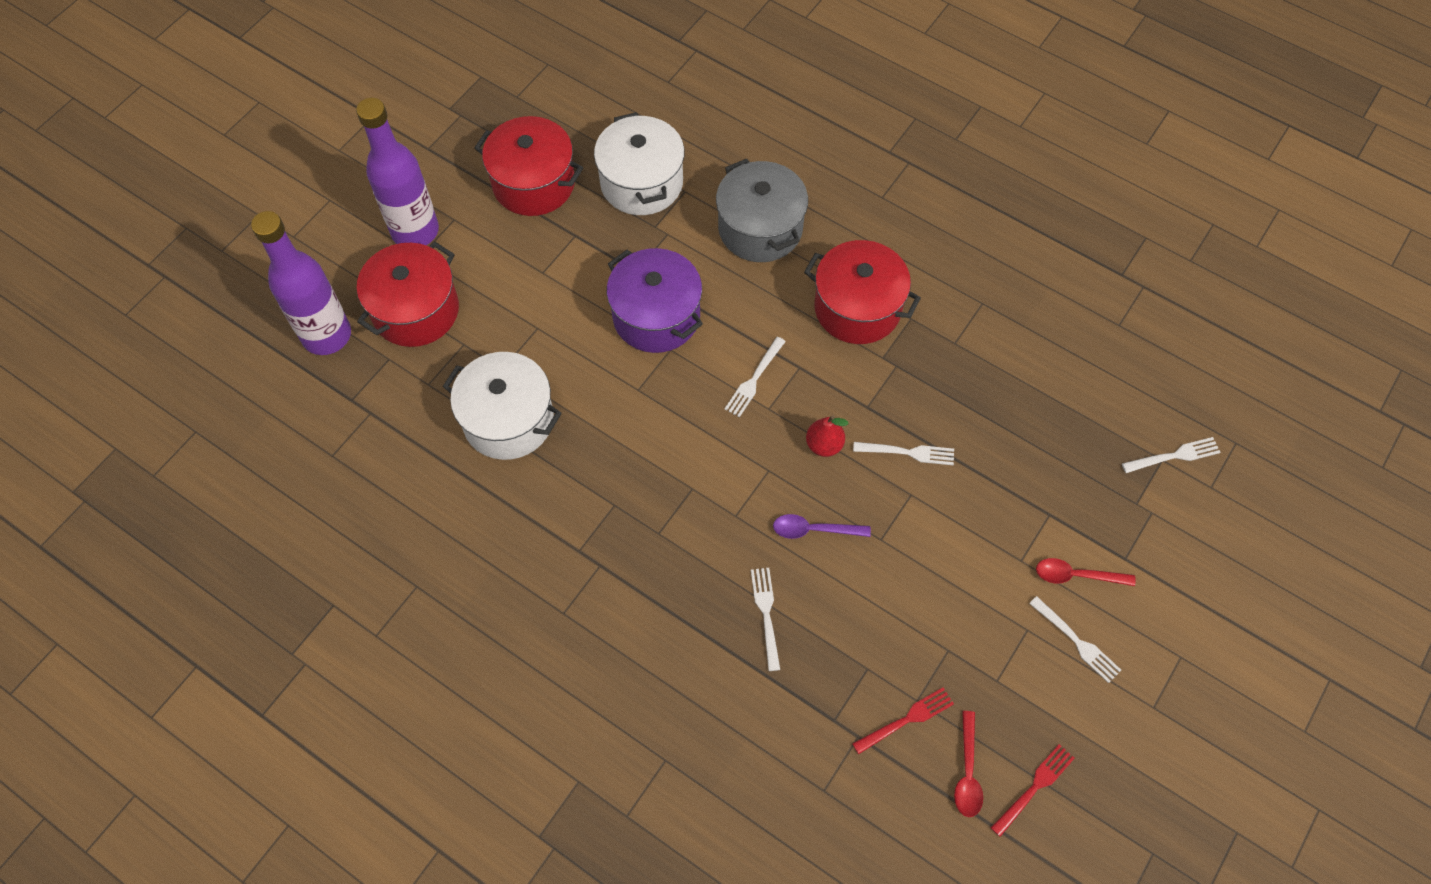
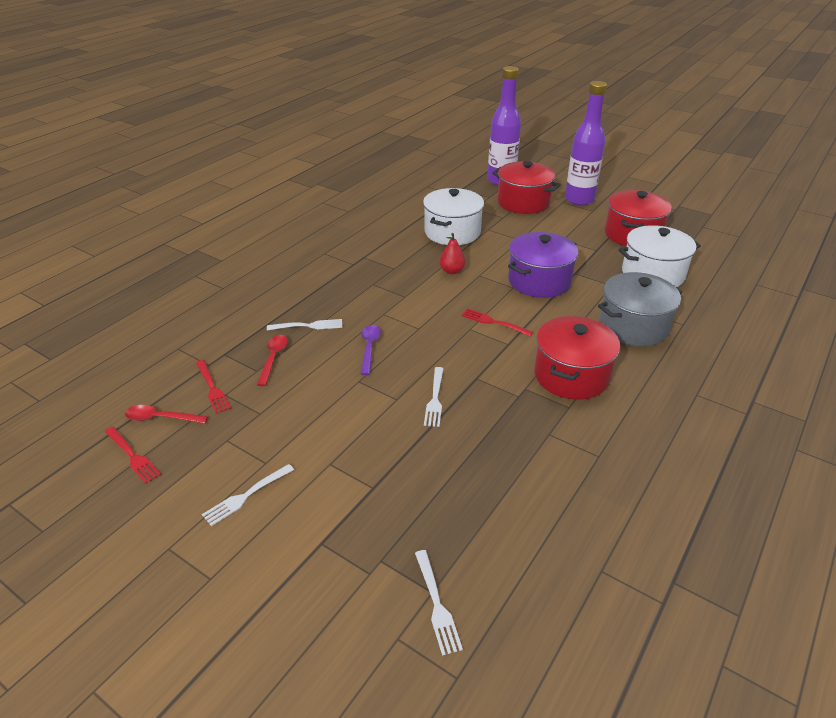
camera: 90 degrees right, 25 degrees down
white fork [725,337,786,418] -> red fork [462,309,533,336]
red pear [806,415,849,457] -> red pear moved to [439,233,465,274]
red spoon [1036,558,1136,586] -> red spoon moved to [257,335,288,386]

